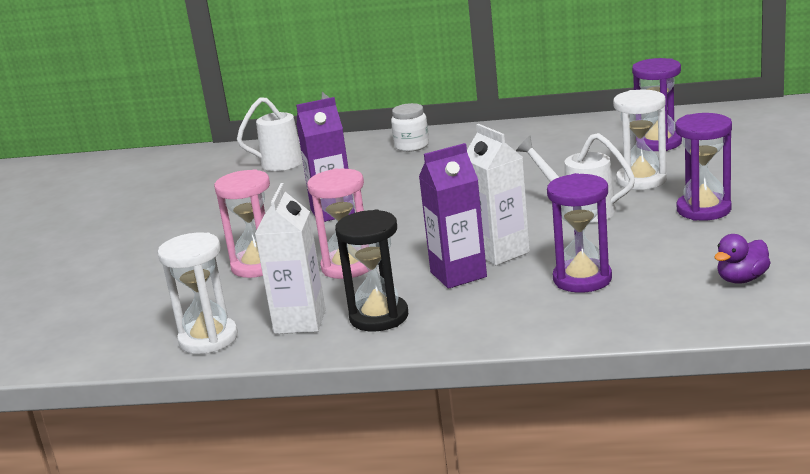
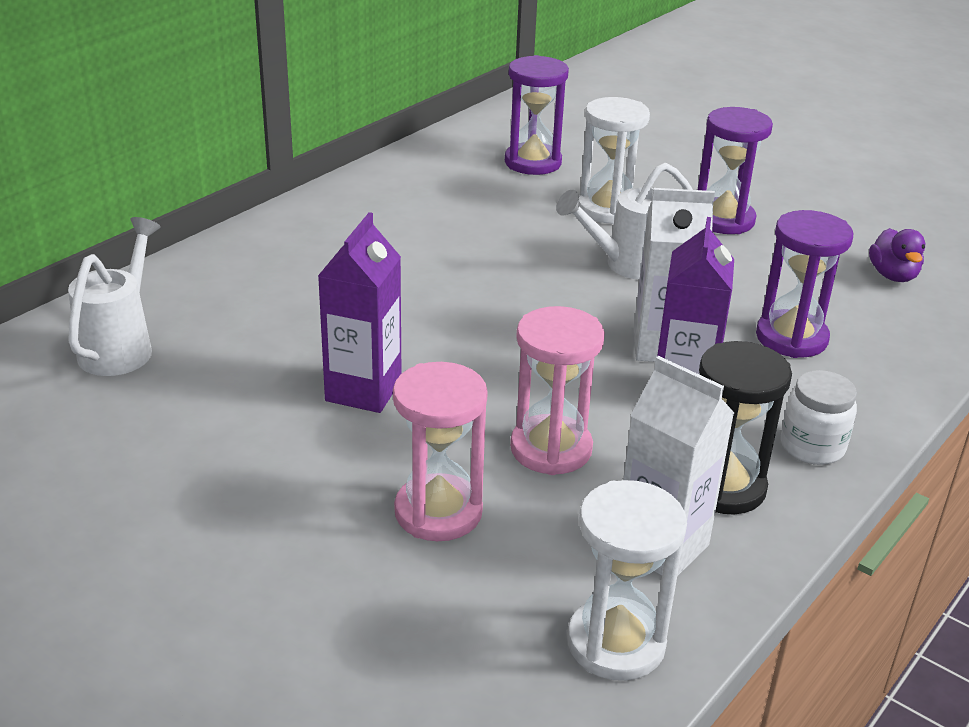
camera: 60 degrees left, 10 degrees up
white jar [391,103,429,152] -> white jar moved to [781,370,857,465]

